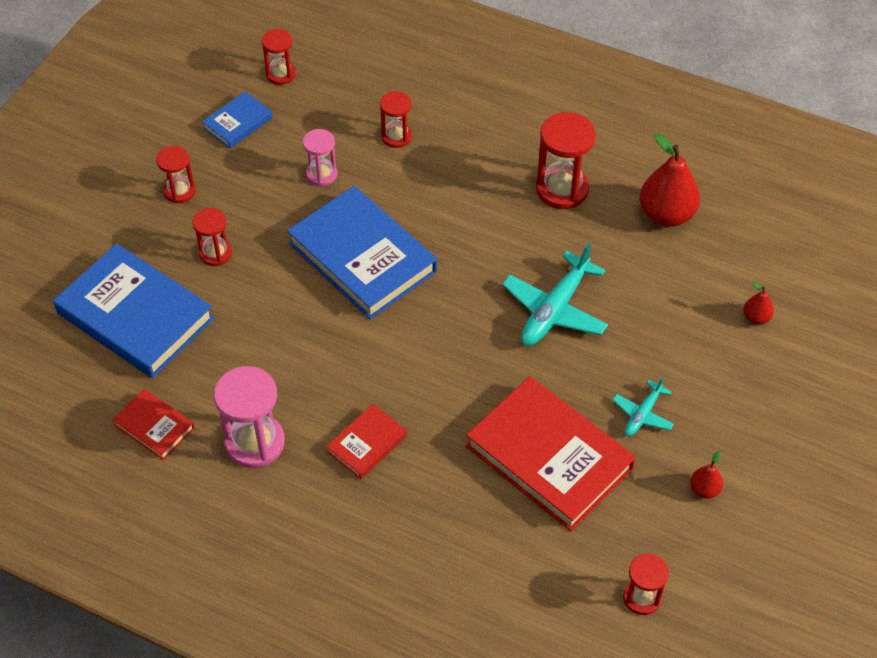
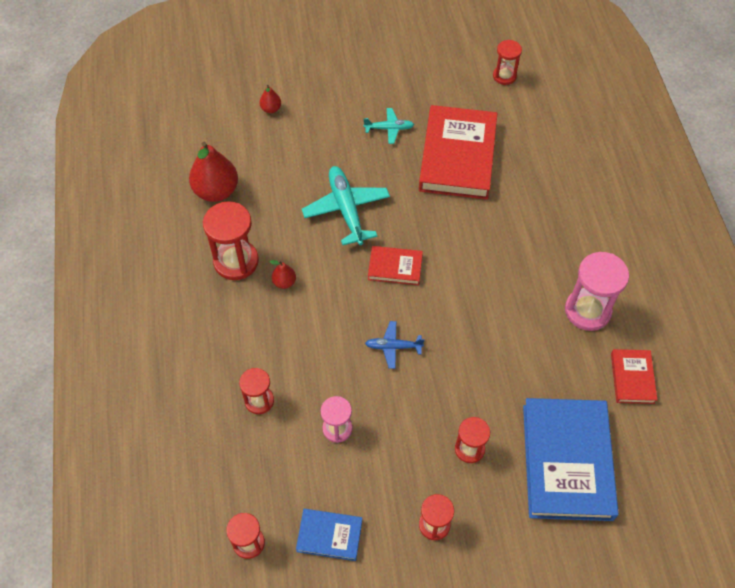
camera: 125 degrees left, 5 degrees up
blue book [287,186,437,320] -> blue plane [365,321,424,369]
red book [326,404,407,479] -> red book moved to [368,246,423,285]
turquoise plane [502,242,608,346] -> turquoise plane turned 105 degrees counterclockwise [302,166,390,245]
red pear [690,451,723,499] -> red pear moved to [269,260,296,289]

